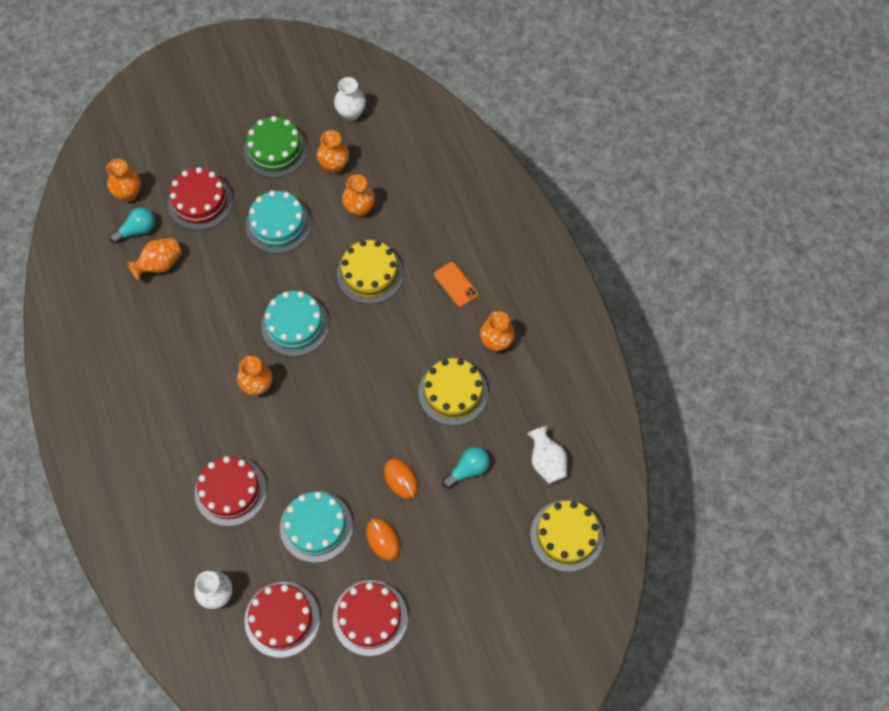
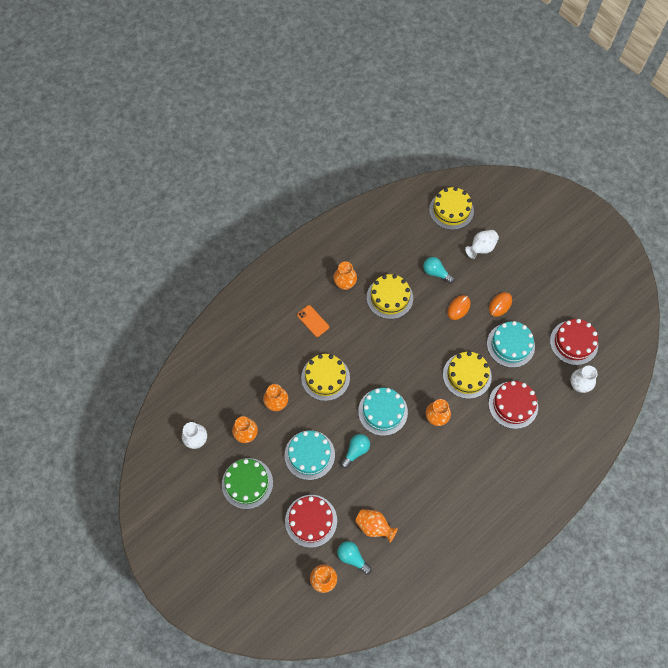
camera: 110 degrees left, 0 degrees up
red cake [333,580,408,656] -> none
orange phone [434,262,478,307] -> orange phone turned 75 degrees counterclockwise [297,305,329,337]
white vase [527,426,567,484] -> white vase moved to [465,230,499,259]
none -> turquoise light bulb [341,434,370,468]
none -> yellow cake [443,351,492,399]

